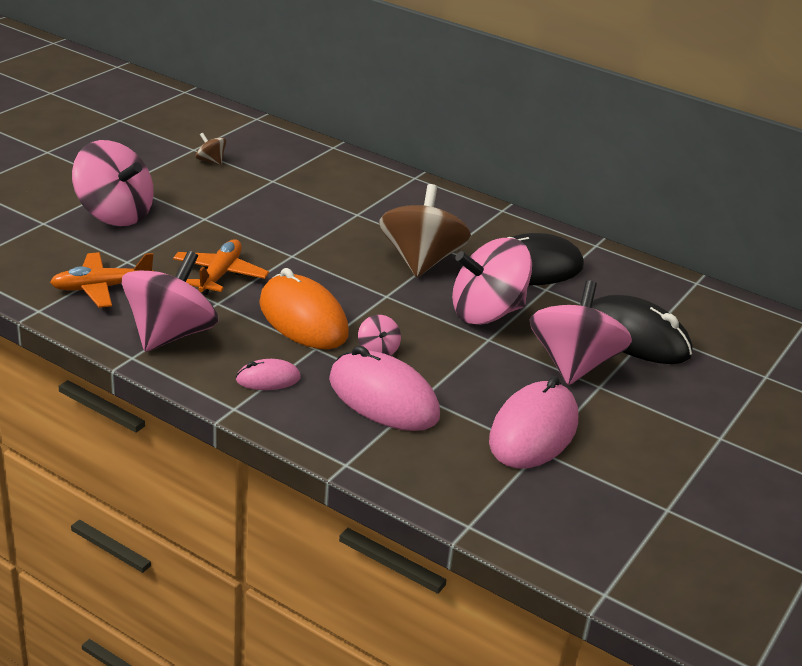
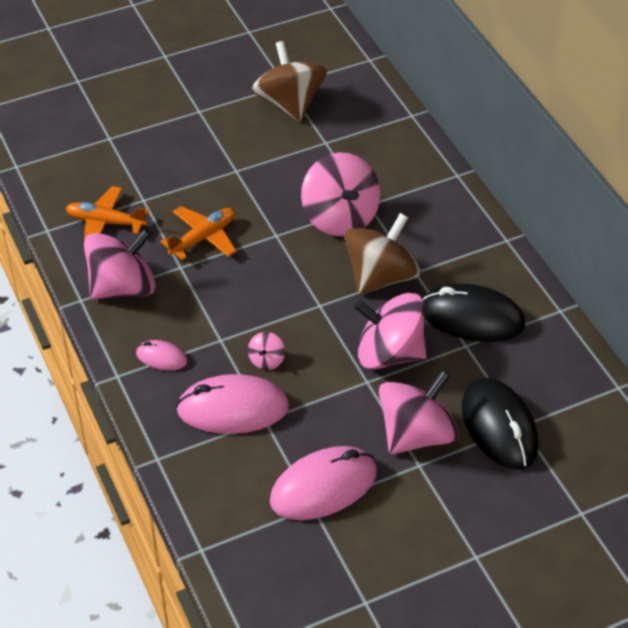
camera: 35 degrees right, 15 degrees up
pink spinning top [72,140,154,226] -> pink spinning top moved to [301,152,381,236]
brown spinning top [196,133,226,165] -> brown spinning top [252,41,327,122], size x2.33
orange mouse [259,268,349,349] -> none
pink mouse [329,345,440,431] -> pink mouse turned 75 degrees counterclockwise [176,374,289,434]

